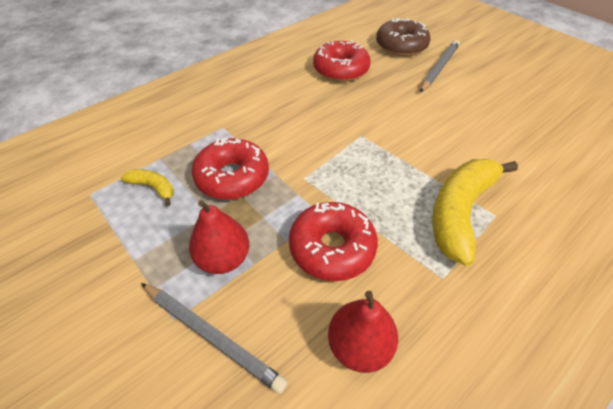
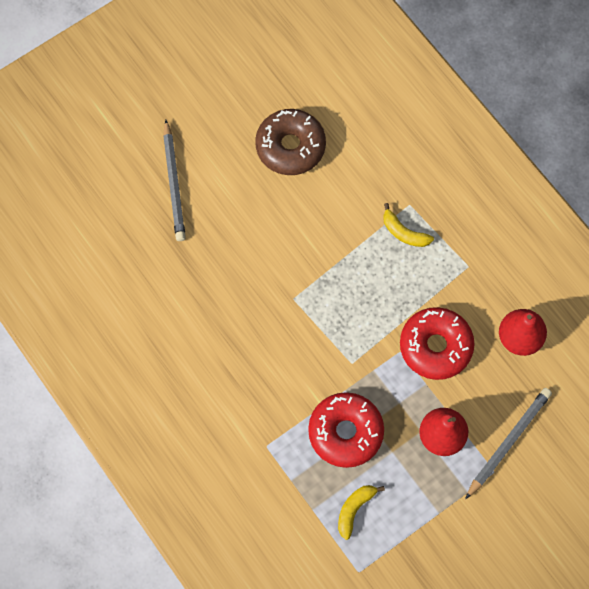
camera: 85 degrees left, 20 degrees up
red donut [313,40,371,82] -> none
brown donut [376,18,431,57] -> brown donut moved to [255,109,326,175]
grey pencil [420,40,460,92] -> grey pencil turned 135 degrees counterclockwise [163,120,186,241]
yellow banana [432,159,518,266] -> yellow banana [383,203,434,247], size x0.47

